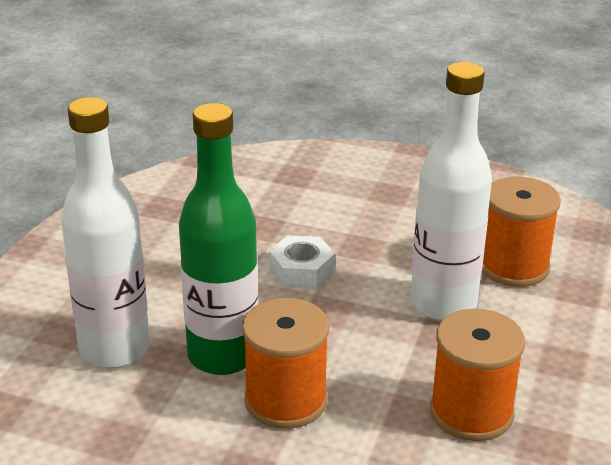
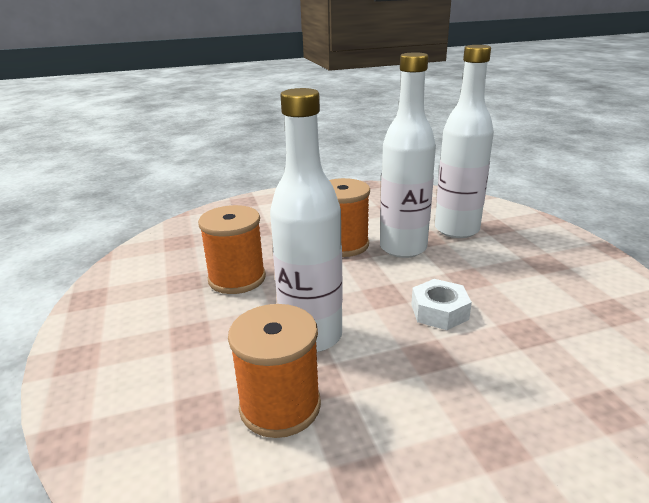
camera: 145 degrees right, 5 degrees down
green bottle [179,103,258,375] -> white bottle [380,53,436,258]

